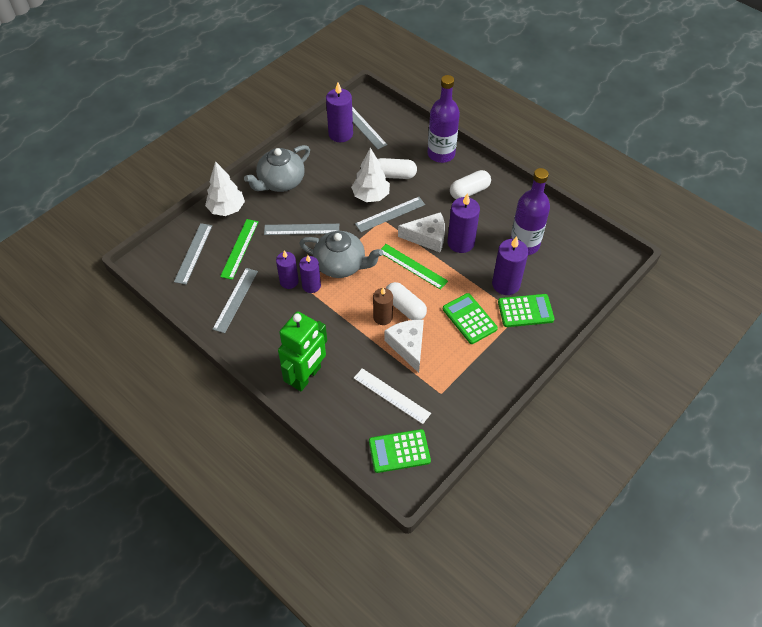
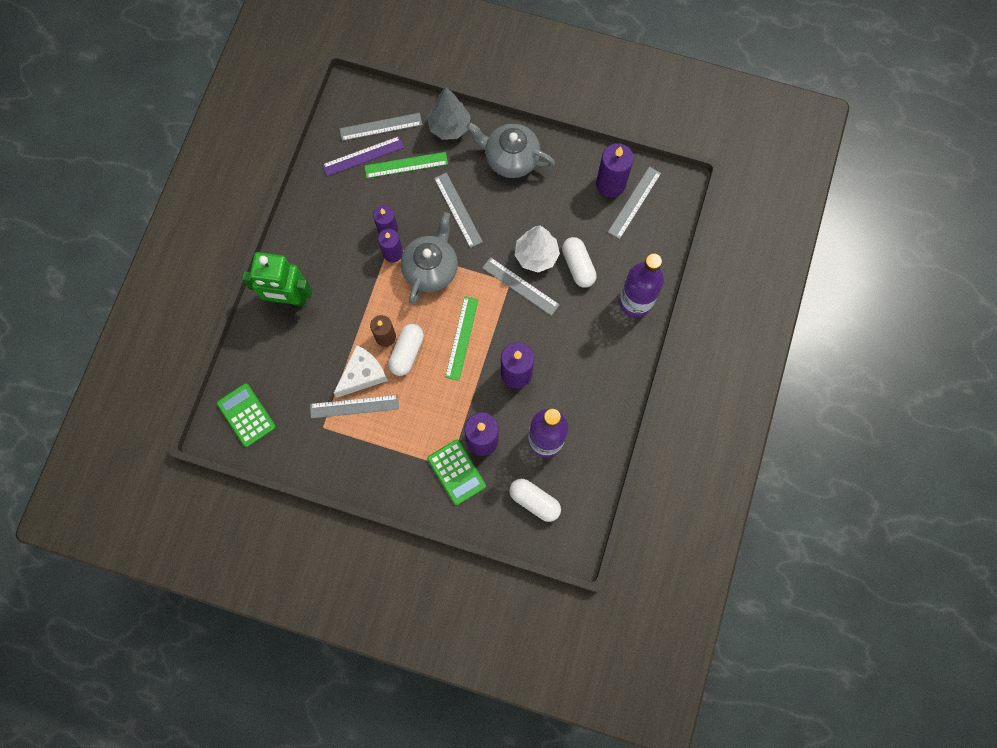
camera: 65 degrees right, 20 degrees up
white tree [205,161,245,216] -> grey tree [427,87,471,140]
grey ruler [212,268,258,333] -> grey ruler moved to [310,395,399,418]
grey teapot [299,231,383,278] -> grey teapot turned 150 degrees counterclockwise [401,212,458,304]
white ruler [354,368,431,424] -> none
white cheese [398,212,445,252] -> none
green calculator [443,293,498,344] -> none
white capsule [450,170,491,199] -> white capsule moved to [509,479,561,522]
none -> purple ruler [322,136,404,176]

